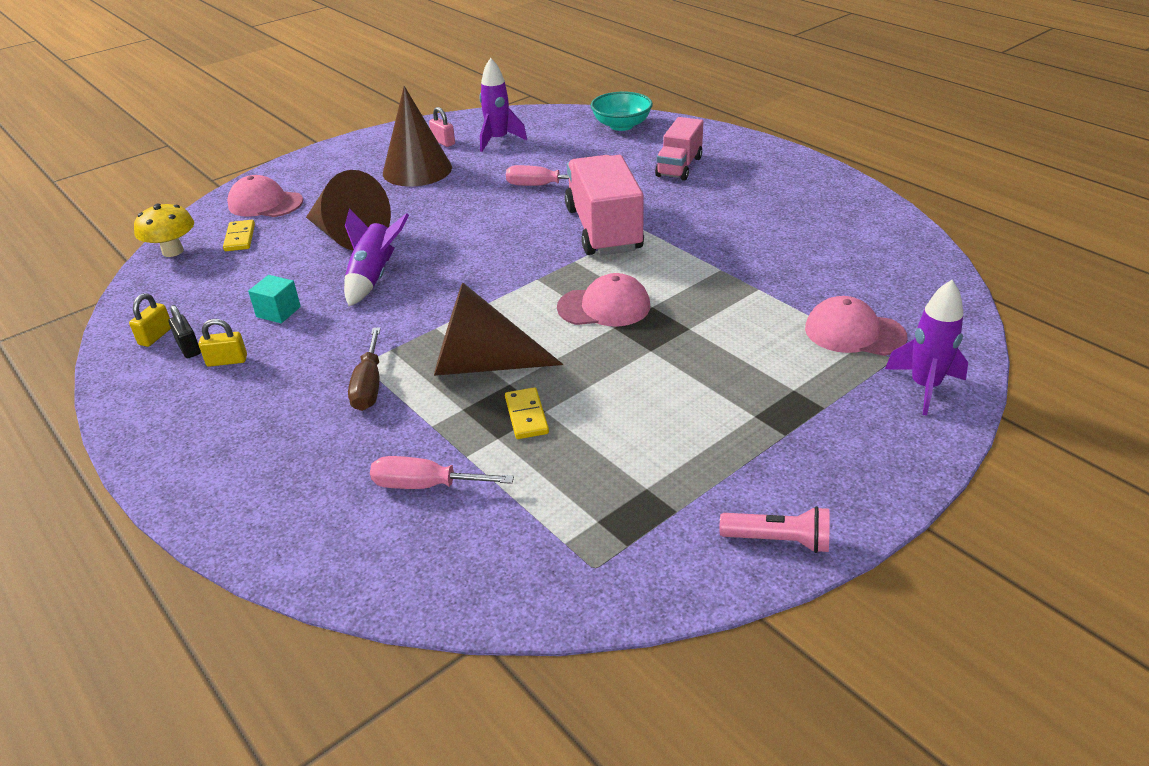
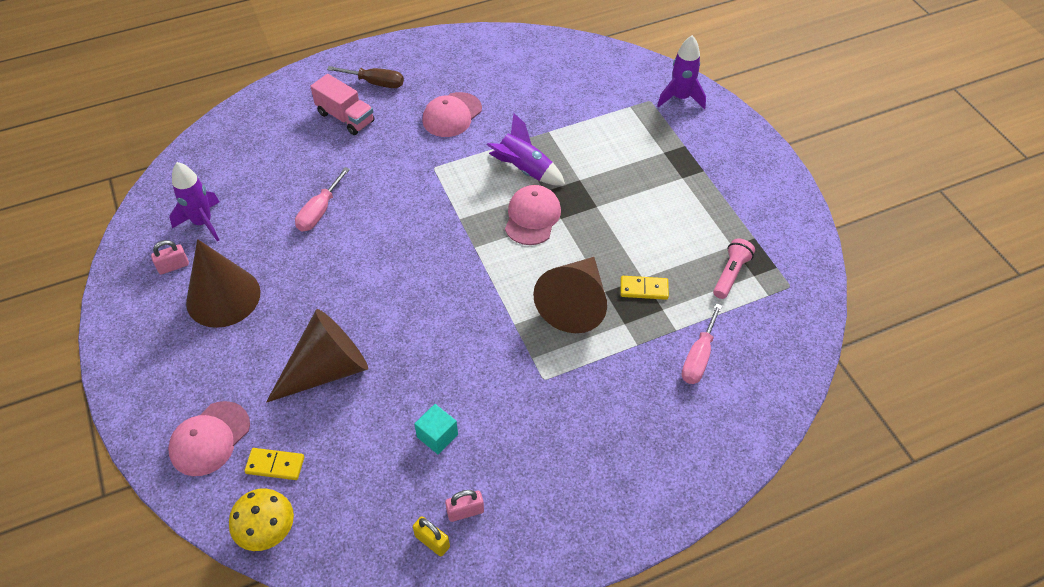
camera: 75 degrees left, 15 degrees up
black padlock [169,305,201,358] -> pink padlock [445,490,484,522]
yellow padlock [199,319,247,367] -> none
purple rocket [344,208,409,306] -> purple rocket moved to [487,113,565,185]
brown screwdriver [348,327,381,411] -> brown screwdriver moved to [327,66,404,88]
pink truck [565,155,644,255] -> none
turquoise bowl [591,92,653,131] -> none
pink flashlight [720,506,830,553] -> pink flashlight moved to [713,238,755,299]
pink cap [805,296,908,356] -> pink cap moved to [422,92,482,137]

